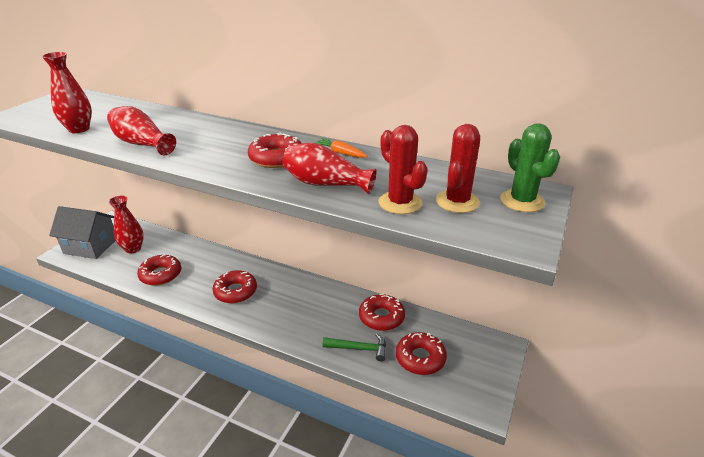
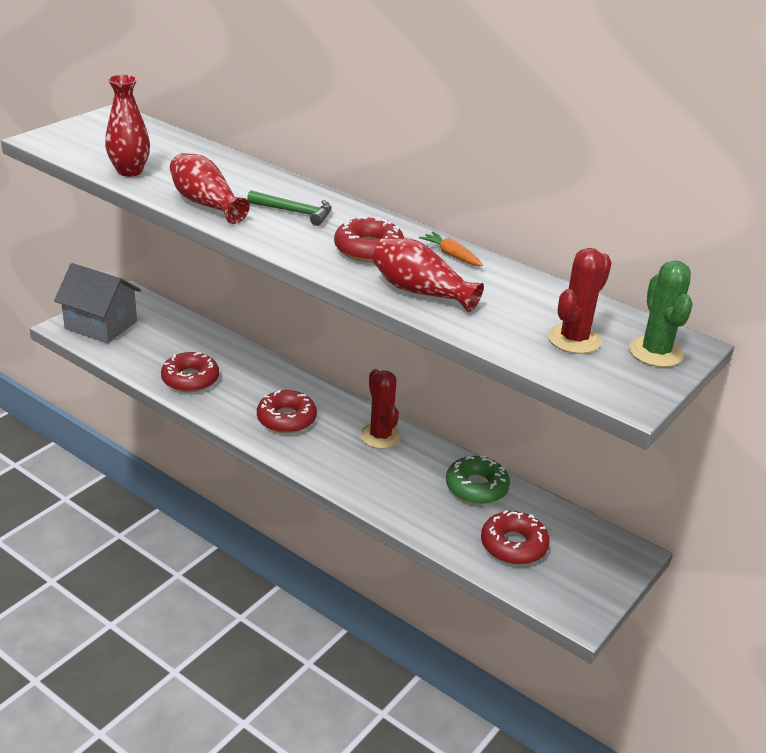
camera: 10 degrees right, 0 degrees up
red vase [109,196,144,253] -> none
green hammer [322,333,386,362] -> green hammer moved to [247,190,331,226]
red donut [359,294,405,331] -> green donut [446,456,510,504]
red cactus [379,125,428,214] -> red cactus moved to [360,369,401,449]

